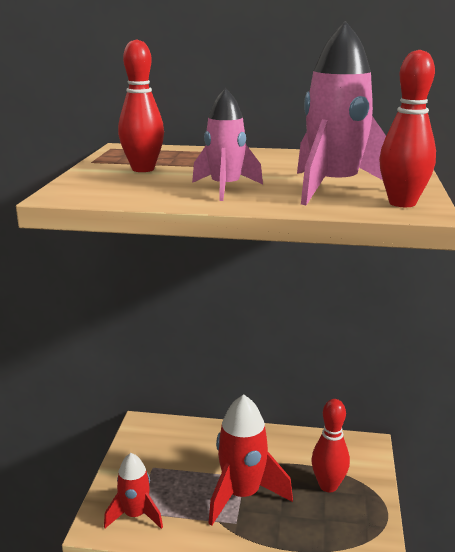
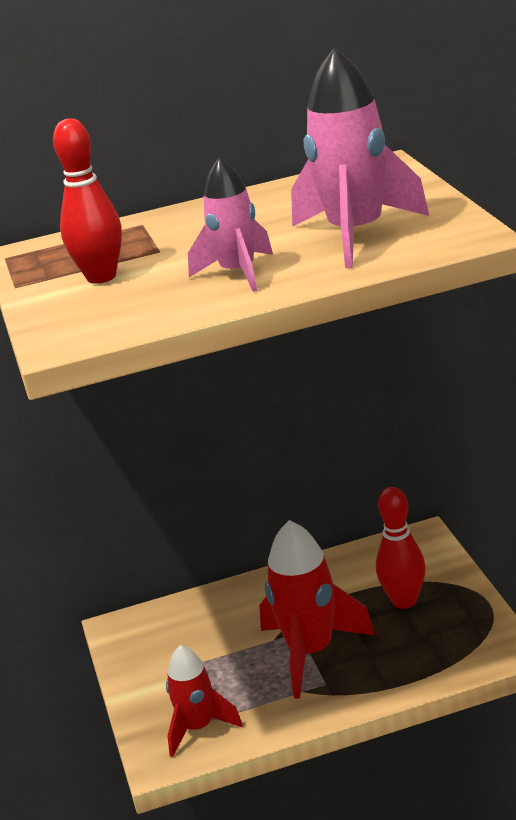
camera: 20 degrees left, 5 degrees up
red bowling pin [379,50,436,207] -> none

